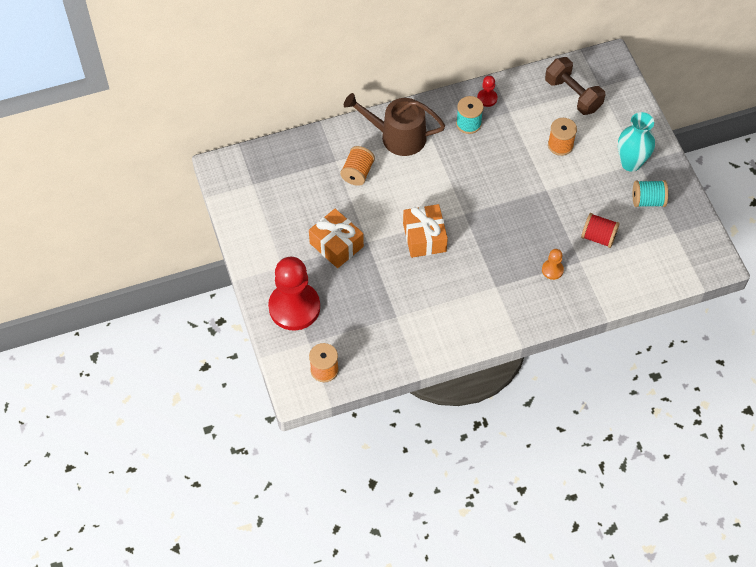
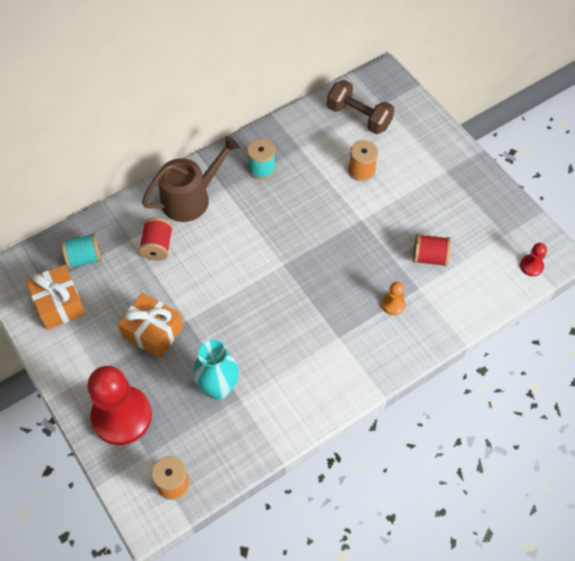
camera: 15 degrees left, 0 degrees up
orange spool [340,146,375,186] -> red spool [139,217,173,261]
brown watering can [344,93,445,156] -> brown watering can turned 150 degrees clockwise [142,136,240,222]
orange gift [403,204,448,258] -> orange gift moved to [26,265,86,330]
red pawn [477,76,498,107] -> red pawn moved to [520,243,547,276]
turquoise vase [618,112,655,172] -> turquoise vase moved to [193,340,239,400]
turquoise spool [633,180,668,207] -> turquoise spool moved to [61,233,102,269]

